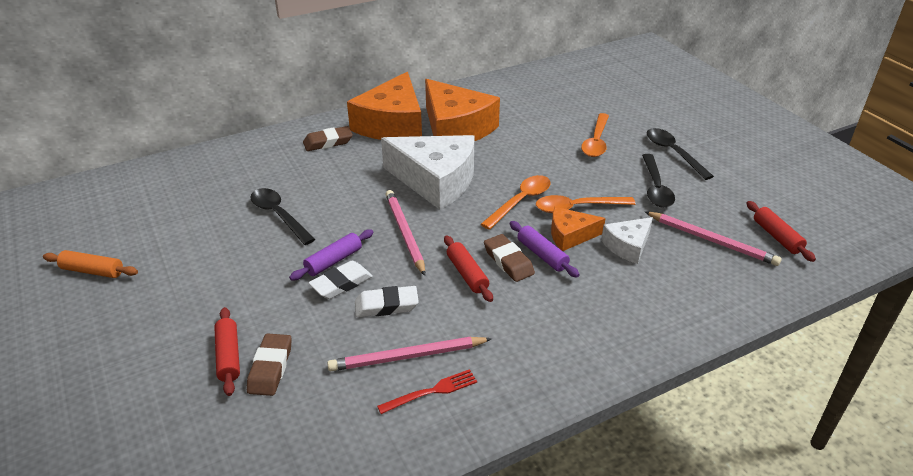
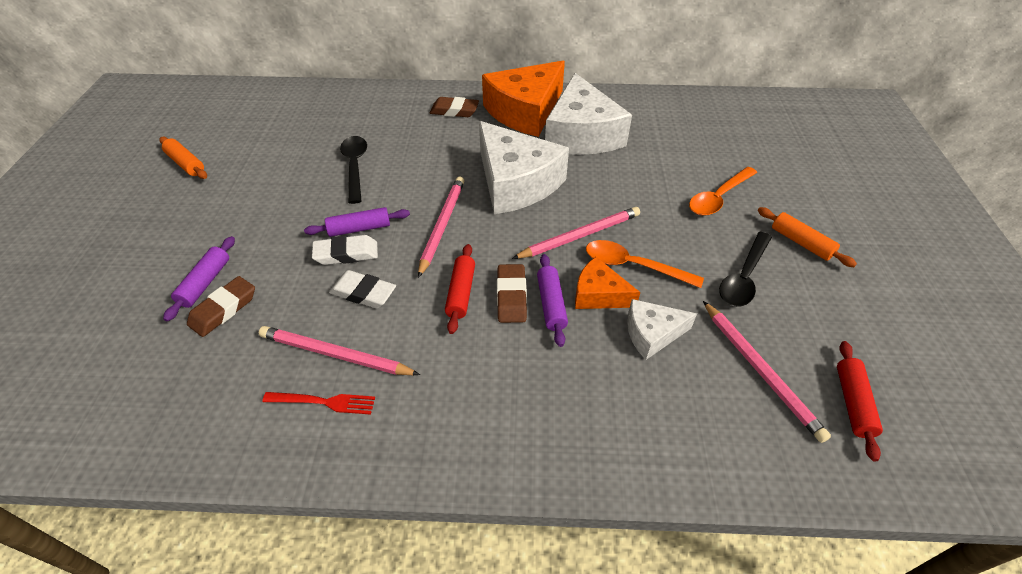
camera: 30 degrees right, 10 degrees up
red rolling pin [214,307,240,396] -> purple rolling pin [163,236,235,321]
orange cheese [425,79,500,141] -> white cheese [545,73,632,155]
orange spoon [481,175,551,230] -> pink pencil [512,207,640,259]
black spoon [647,128,714,180] -> orange rolling pin [758,207,857,267]

